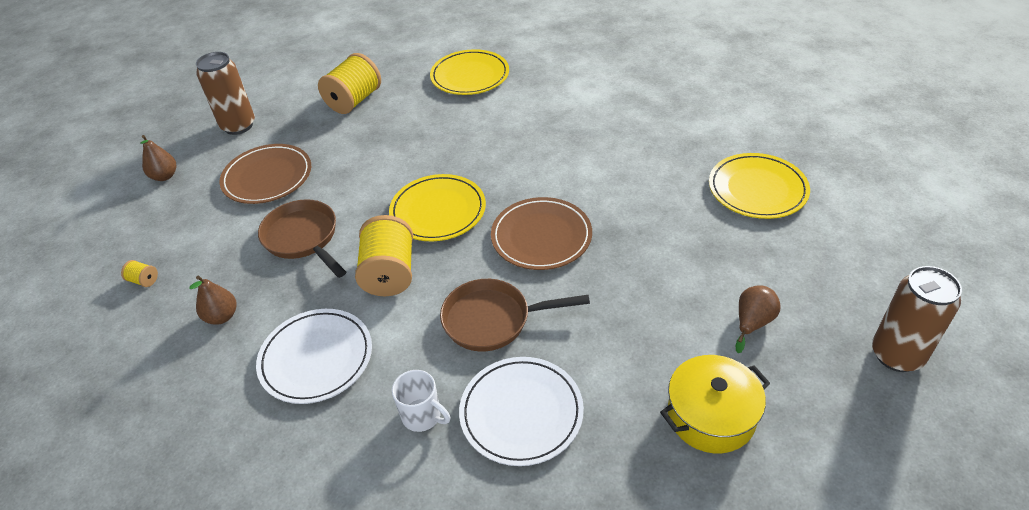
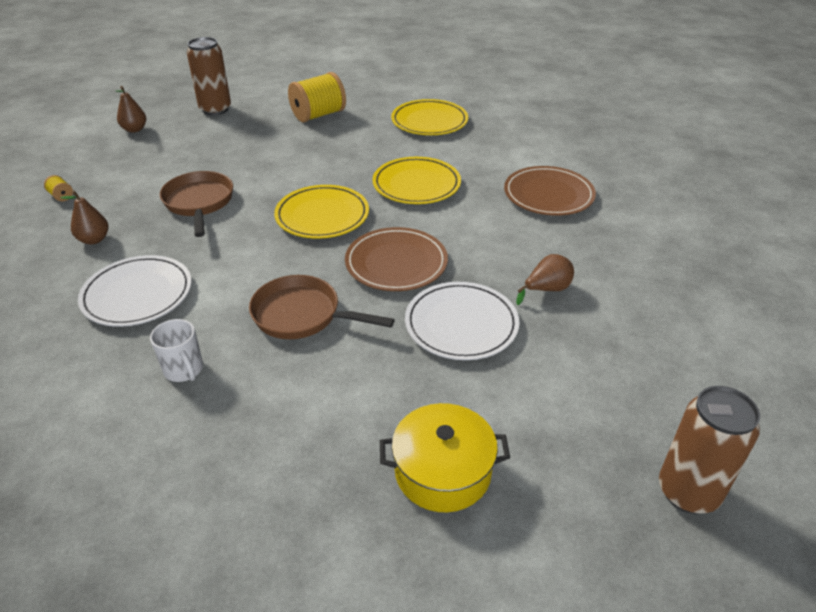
camera: 20 degrees right, 5 degrees down
brown plate [219,144,311,204] -> brown plate moved to [504,166,596,216]
yellow spool [355,215,413,296] -> none
white plate [459,357,584,466] -> white plate moved to [405,282,519,360]
yellow plate [709,153,810,219] -> yellow plate moved to [372,157,461,204]
brown pear [735,285,781,353] -> brown pear moved to [516,254,574,305]

